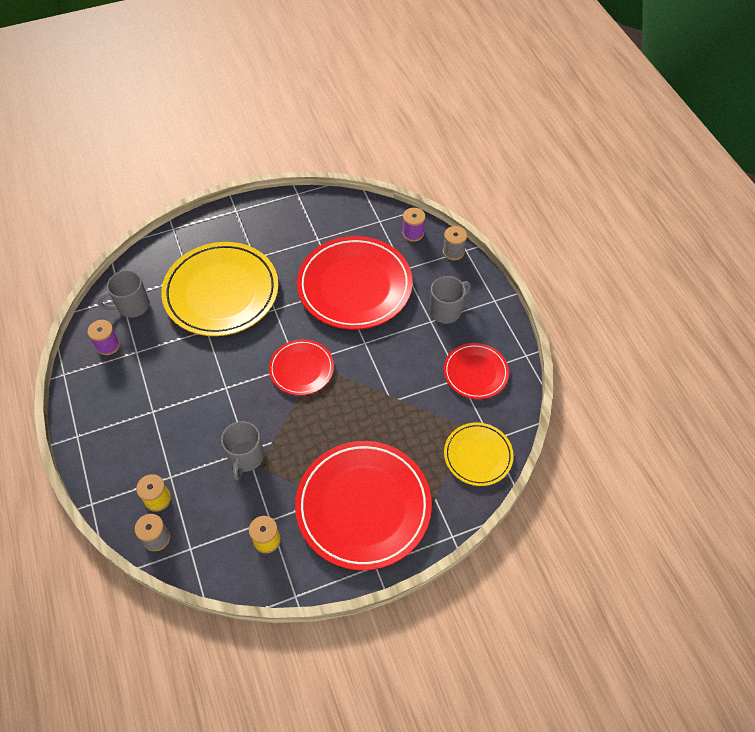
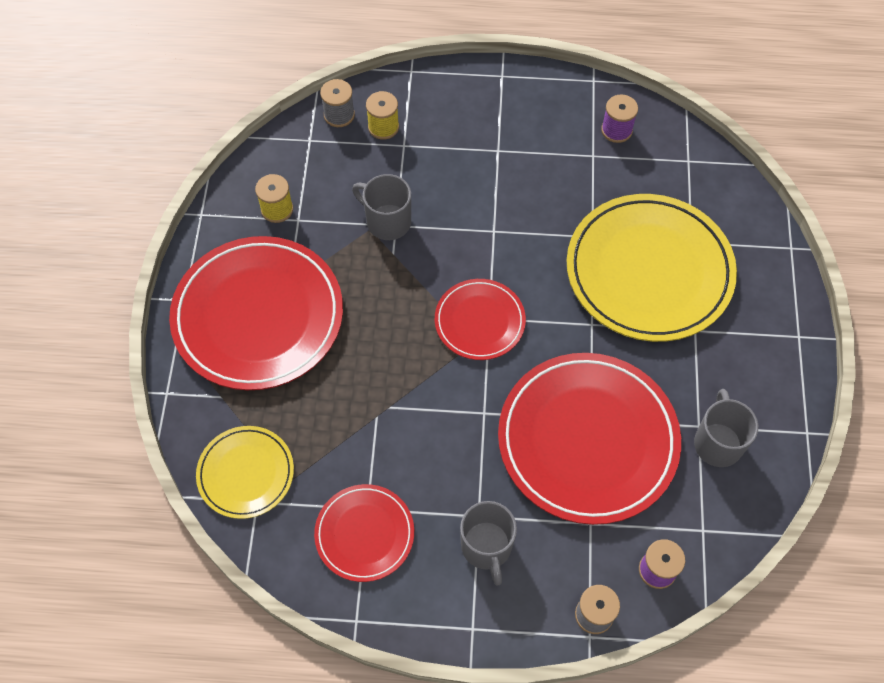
camera: 115 degrees right, 5 degrees up
grey mug [98,270,149,318] -> grey mug moved to [694,389,758,467]

